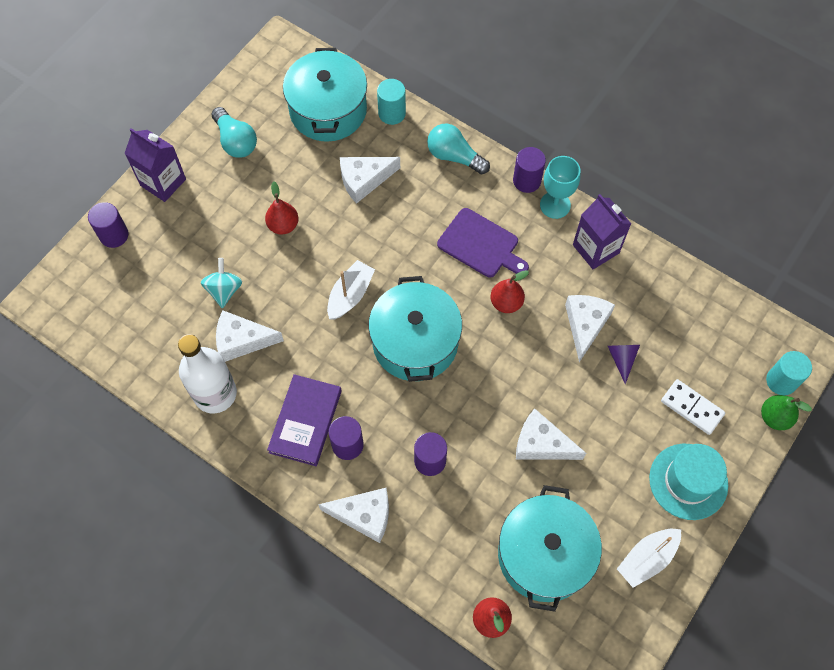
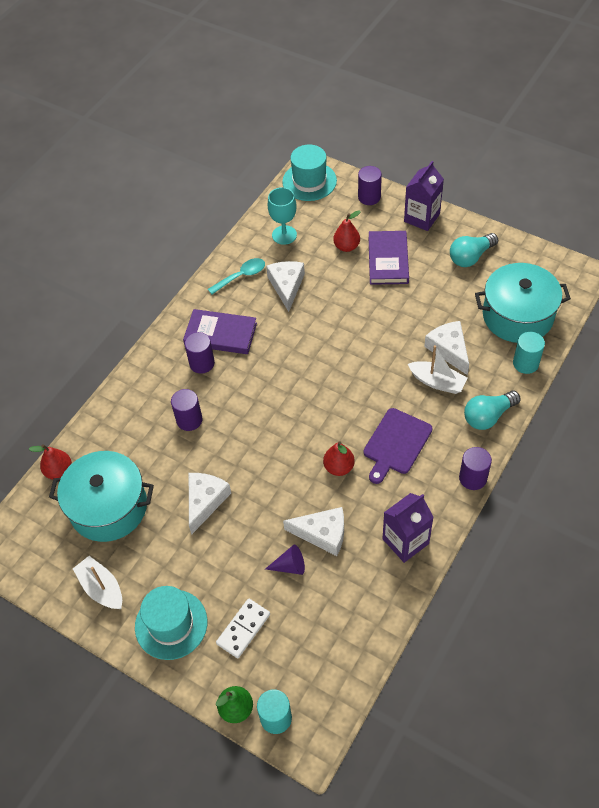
camera: 90 degrees right, 10 degrees down
white bottle [178,334,237,413] -> turquoise spoon [208,258,265,294]
turquoise spinning top [201,258,242,308] -> none
red pear [265,181,298,235] -> red pear moved to [333,210,361,252]
white cheese [318,488,389,543] -> none
white boat [327,260,375,320] -> white boat moved to [408,345,468,394]
turquoise pot [368,276,462,382] -> none
turquoise light bulb [427,124,490,175] -> turquoise light bulb turned 150 degrees counterclockwise [464,391,521,430]
turquoise goblet [540,156,580,219] -> turquoise goblet moved to [268,187,297,245]
none -> turquoise hat [282,144,337,201]
none -> purple book [369,231,409,285]

